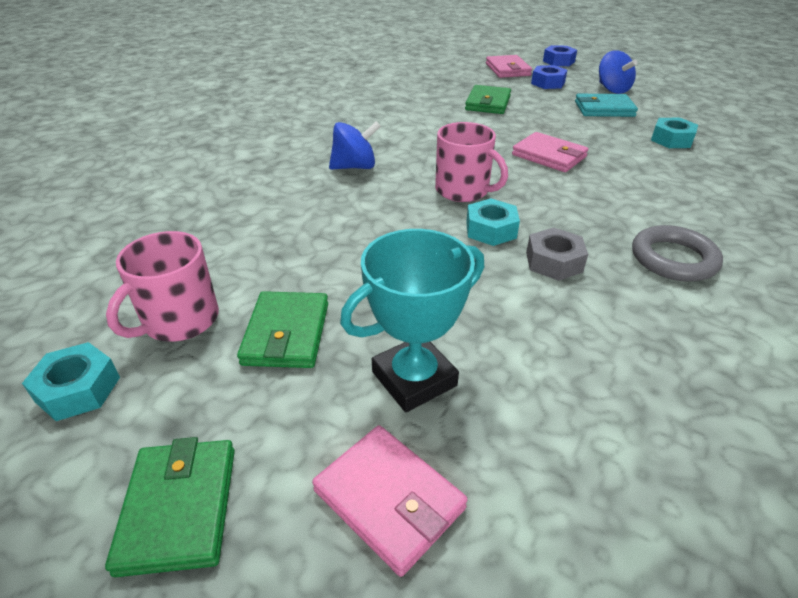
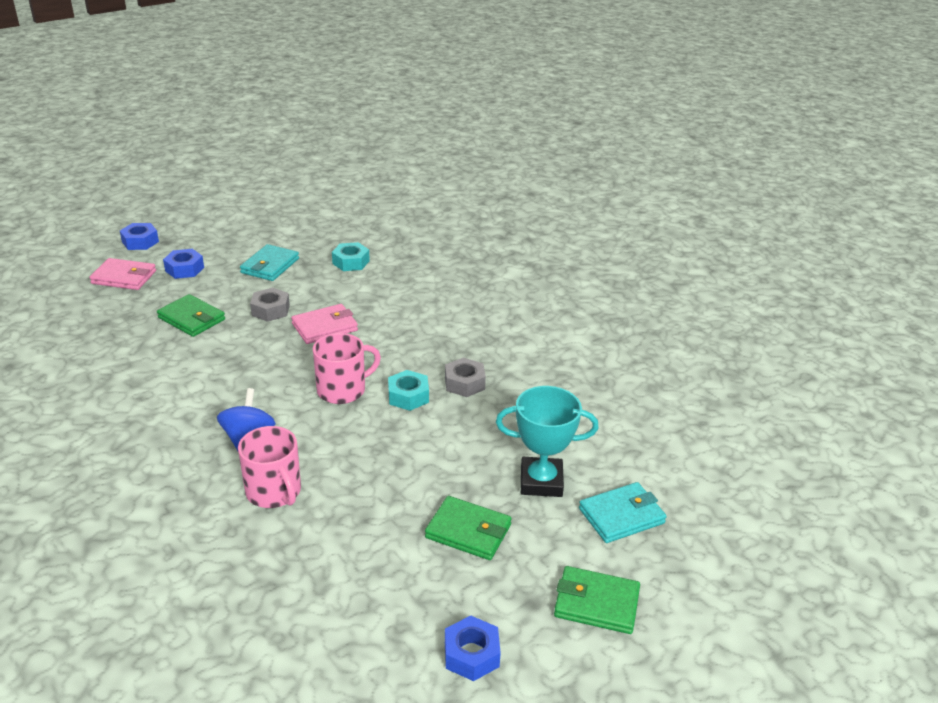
camera: 70 degrees left, 5 degrees down
turquoise nut [22,342,120,421] -> blue nut [445,615,501,681]
pink mug [106,231,219,342] -> pink mug moved to [238,426,301,508]
pink wallet [312,425,468,577] -> turquoise wallet [579,482,667,543]
turquoise trophy [340,229,484,412] -> turquoise trophy turned 75 degrees counterclockwise [496,386,599,497]
blue spinning top [599,50,638,94] -> none
grey ring [632,225,723,282] -> none
none -> grey nut [250,288,290,322]

